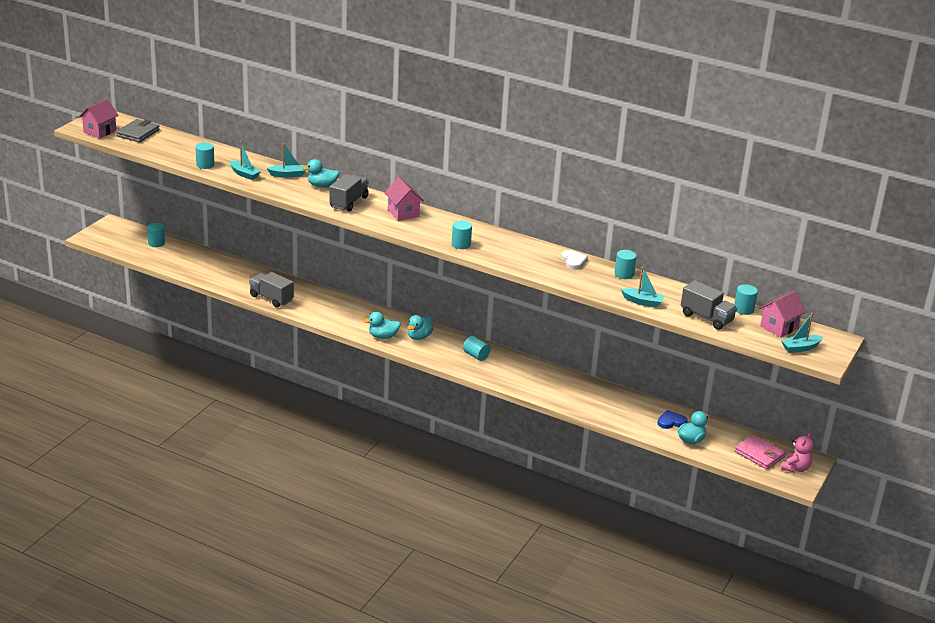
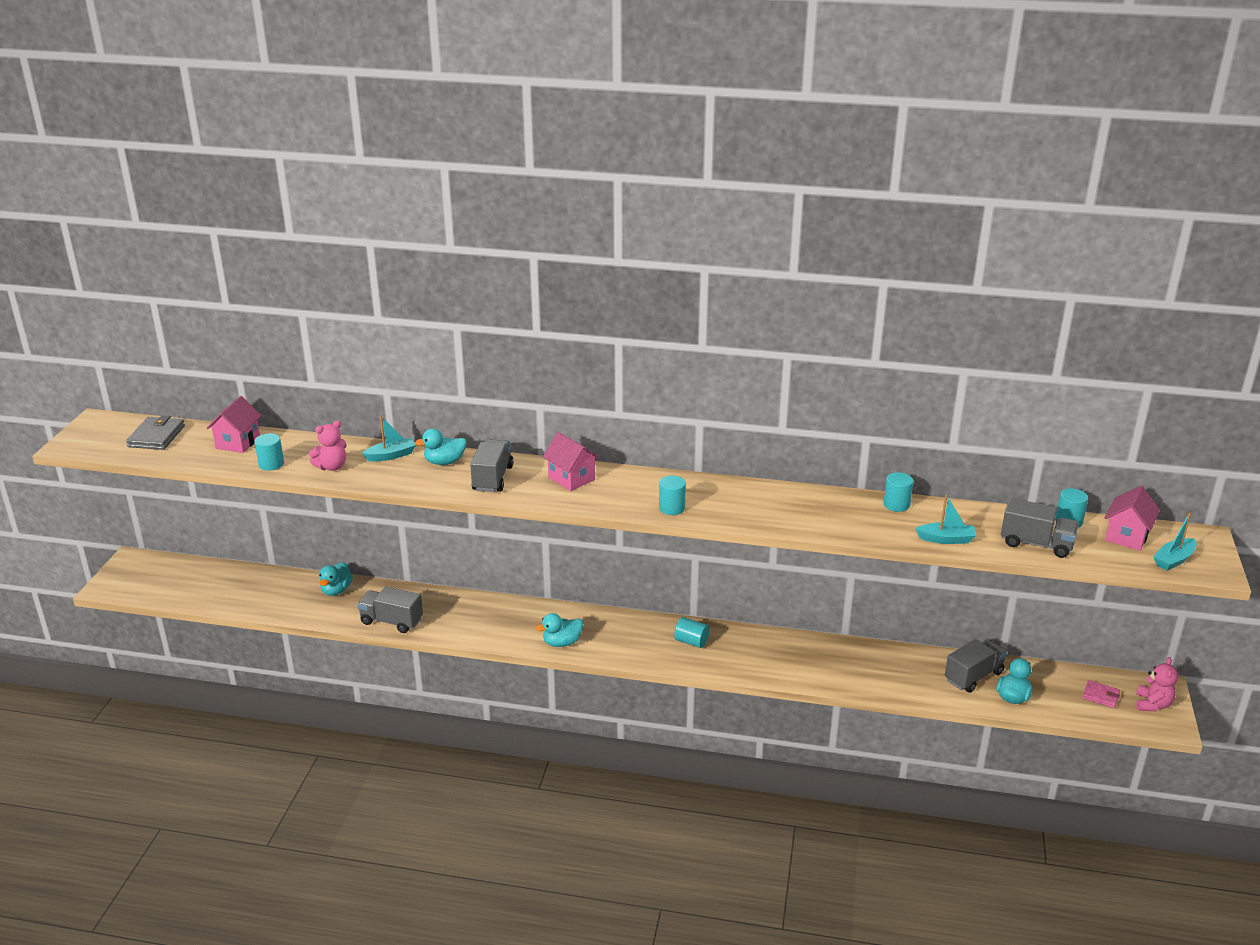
camera: 15 degrees left, 0 degrees up
pink house [79,99,119,139] -> pink house moved to [207,396,262,453]
turquoise cylinder [147,223,165,247] -> none
turquoise boat [230,141,261,180] -> pink teddy bear [309,420,347,471]
turquoise duck [407,315,434,340] -> turquoise duck moved to [319,562,353,596]
white heart [561,250,588,269] -> none
blue heart [657,410,688,429] -> grey truck [945,639,1007,693]
pink wallet [735,434,786,470] -> pink wallet [1082,680,1120,708], size x0.62

